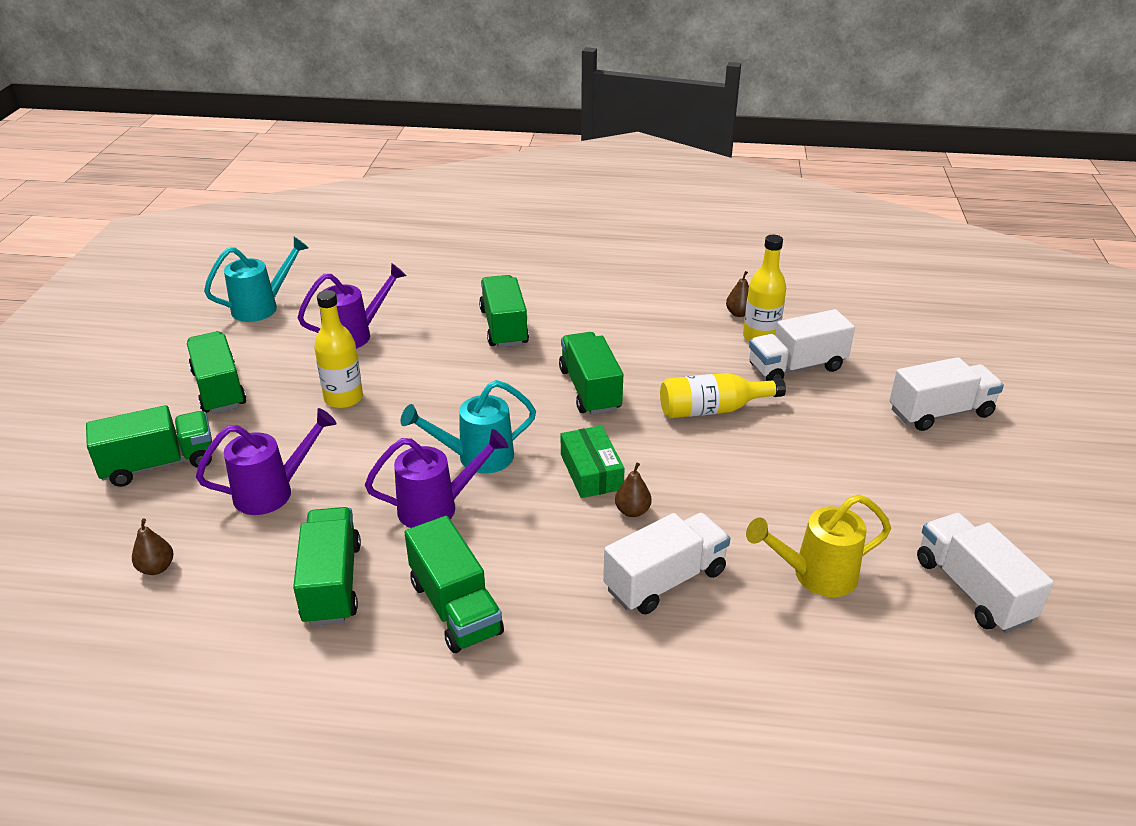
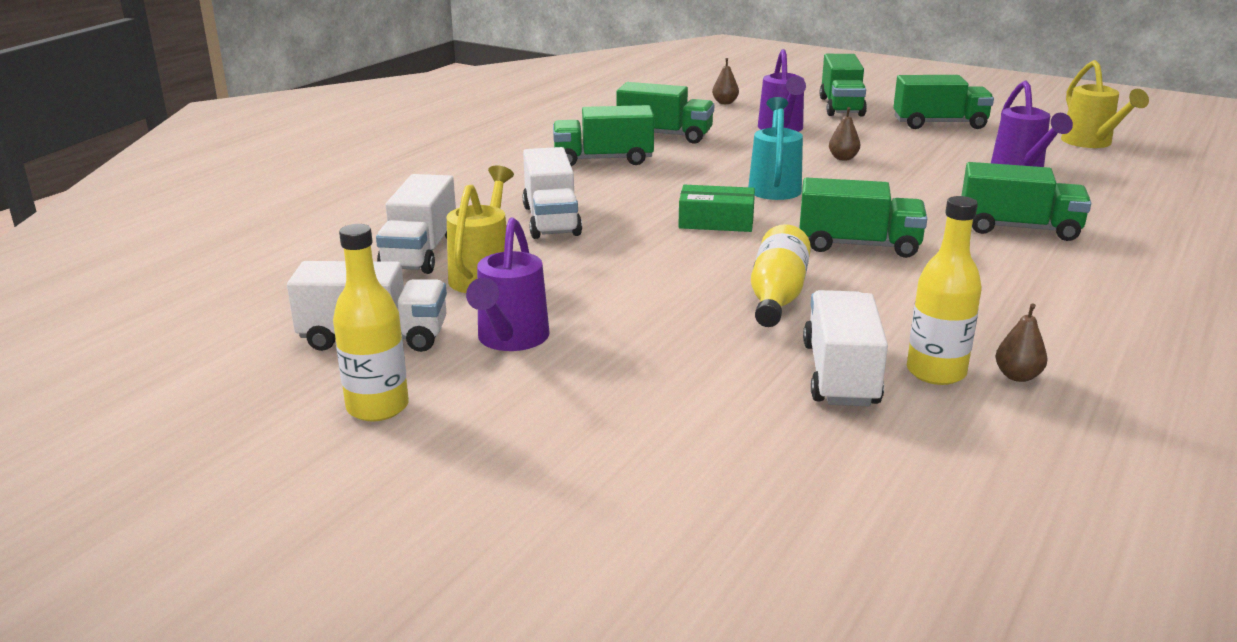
camera: 115 degrees right, 10 degrees down
turquoise watering can [204,237,309,322] -> yellow watering can [1061,60,1149,148]
yellow bottle [314,290,363,409] -> yellow bottle moved to [333,224,409,421]
purple watering can [365,429,509,528] -> purple watering can moved to [466,218,550,351]
brown pear [615,463,651,517] -> brown pear moved to [829,107,860,161]
white truck [889,357,1004,431] -> white truck moved to [376,174,456,274]

